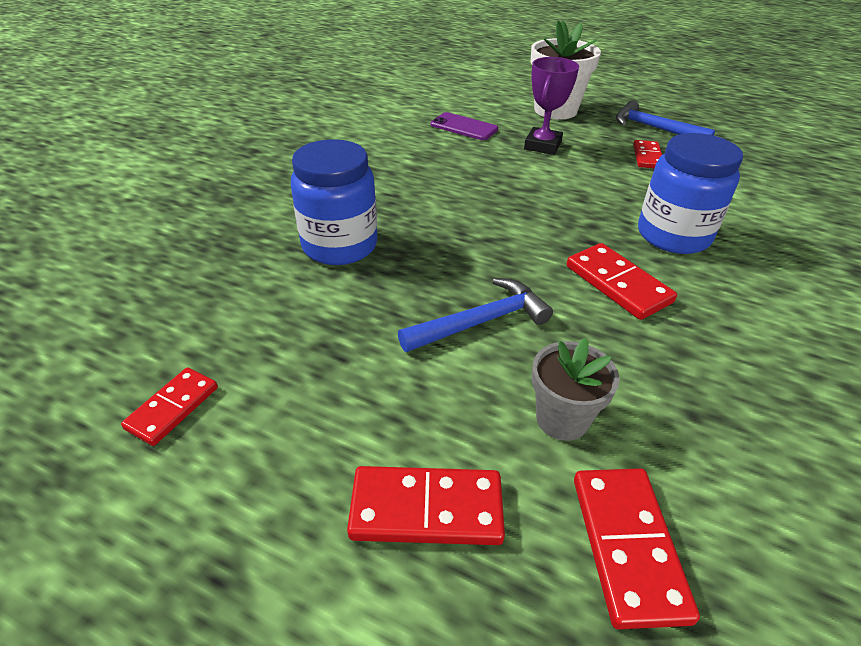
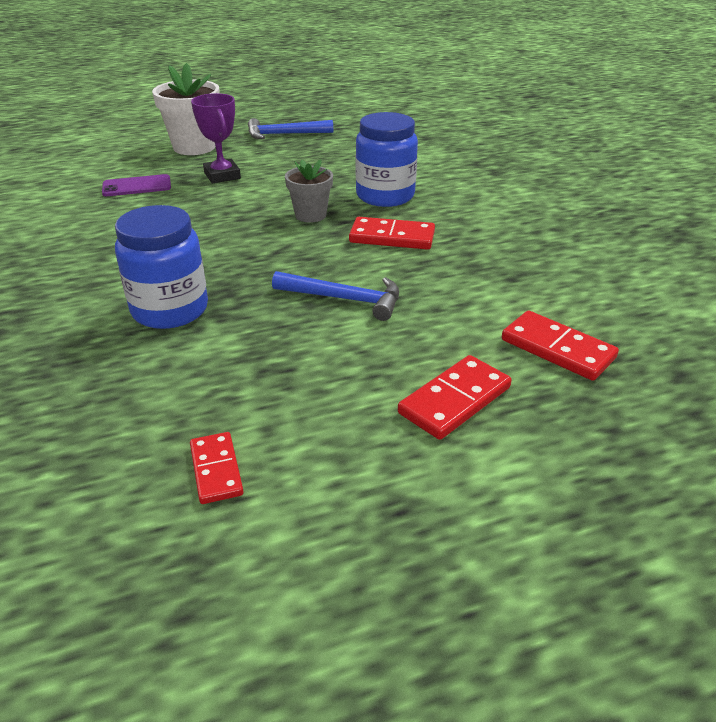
camera: 45 degrees left, 5 degrees down
blue hammer [398,278,553,352] -> blue hammer turned 90 degrees clockwise [272,271,399,321]
grey flower pot [532,338,620,441] -> grey flower pot moved to [285,159,333,222]
red domino [633,140,662,169] -> none

